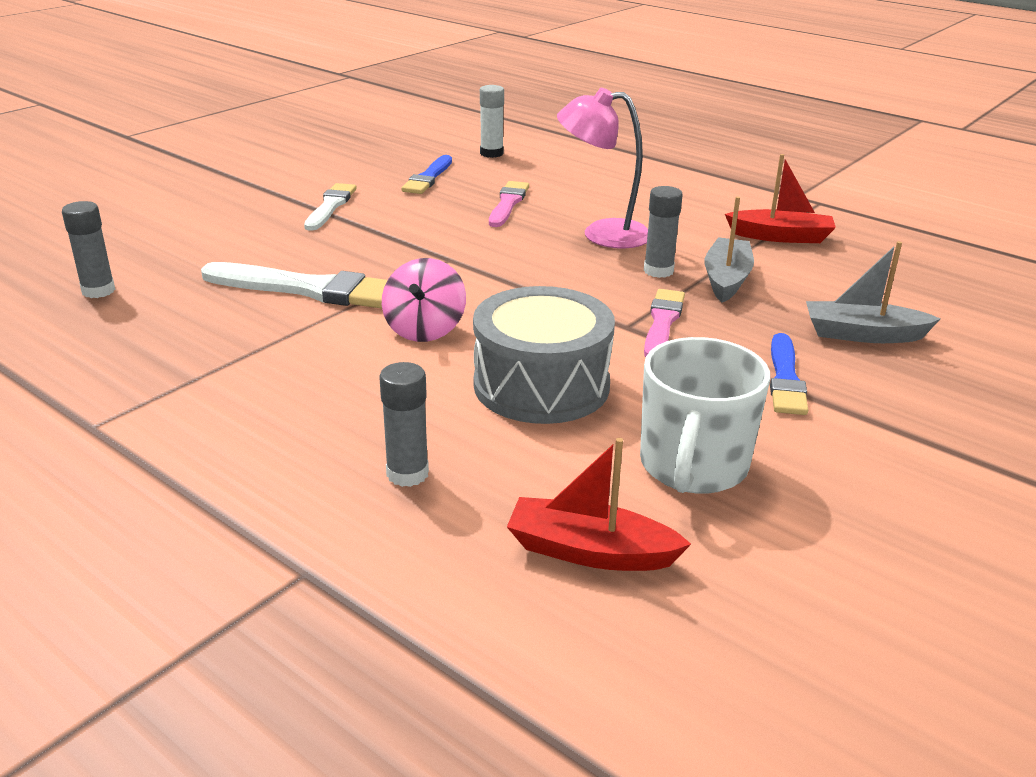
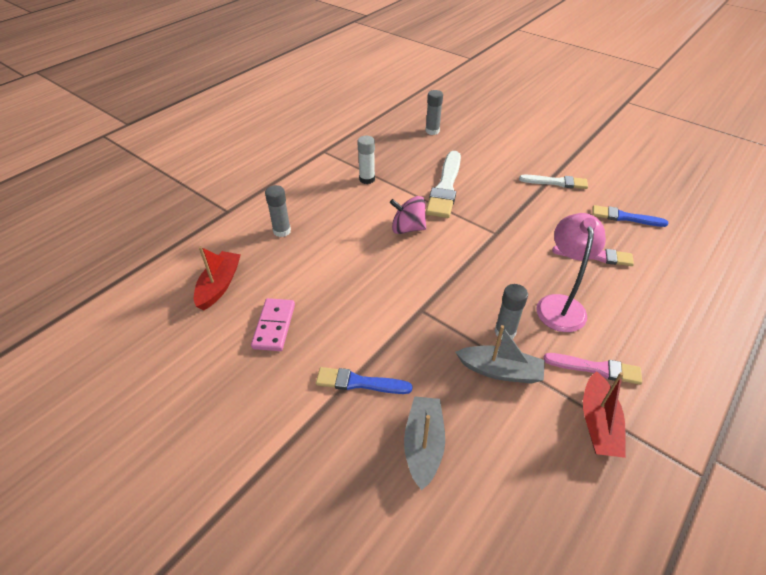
camera: 90 degrees right, 15 degrees up
grey drum [473,286,615,424] -> none
white glue stick [480,85,504,158] -> white glue stick moved to [357,136,375,184]
white mug [640,337,770,494] -> pink domino [251,298,295,351]
pink brush [644,289,685,357] -> pink brush moved to [543,353,642,385]

